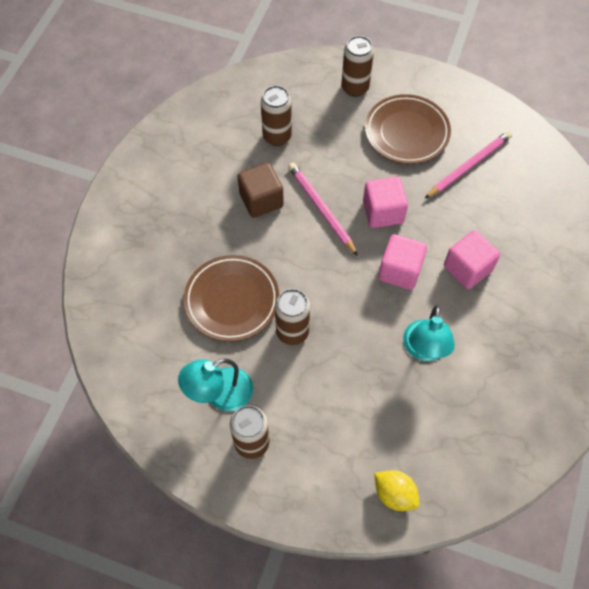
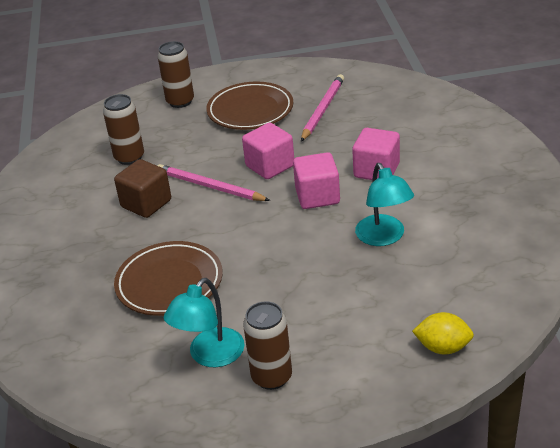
camera: 25 degrees left, 25 degrees down
brown can [275,289,310,345] -> none

